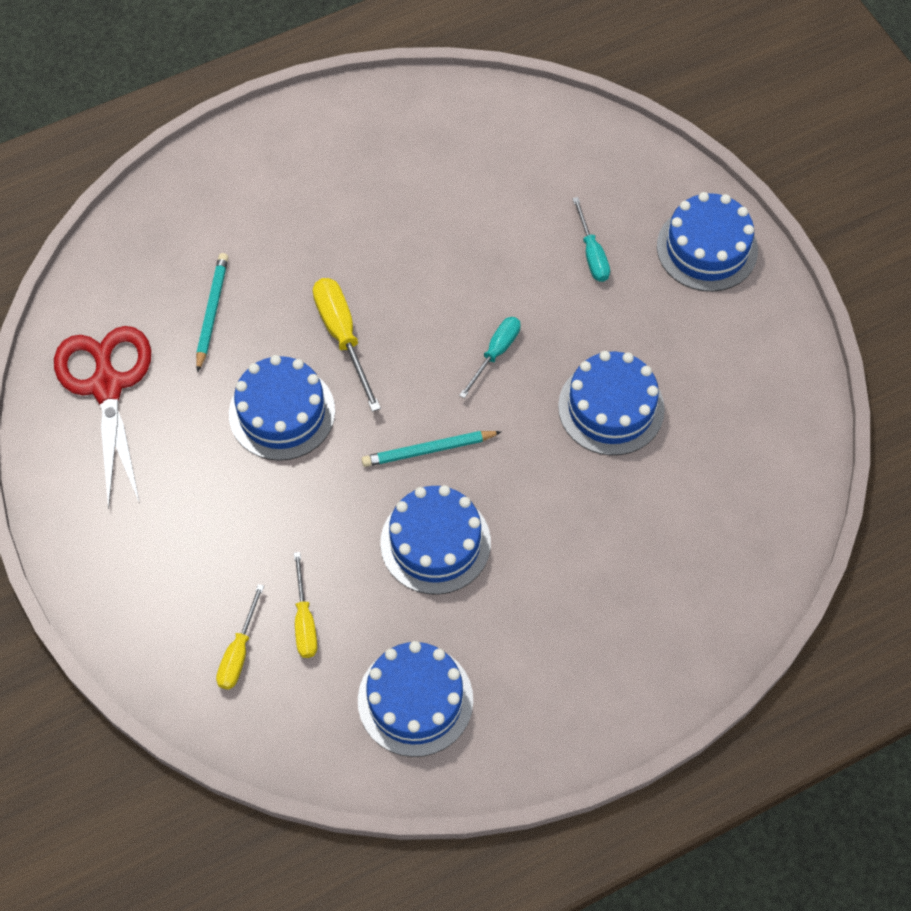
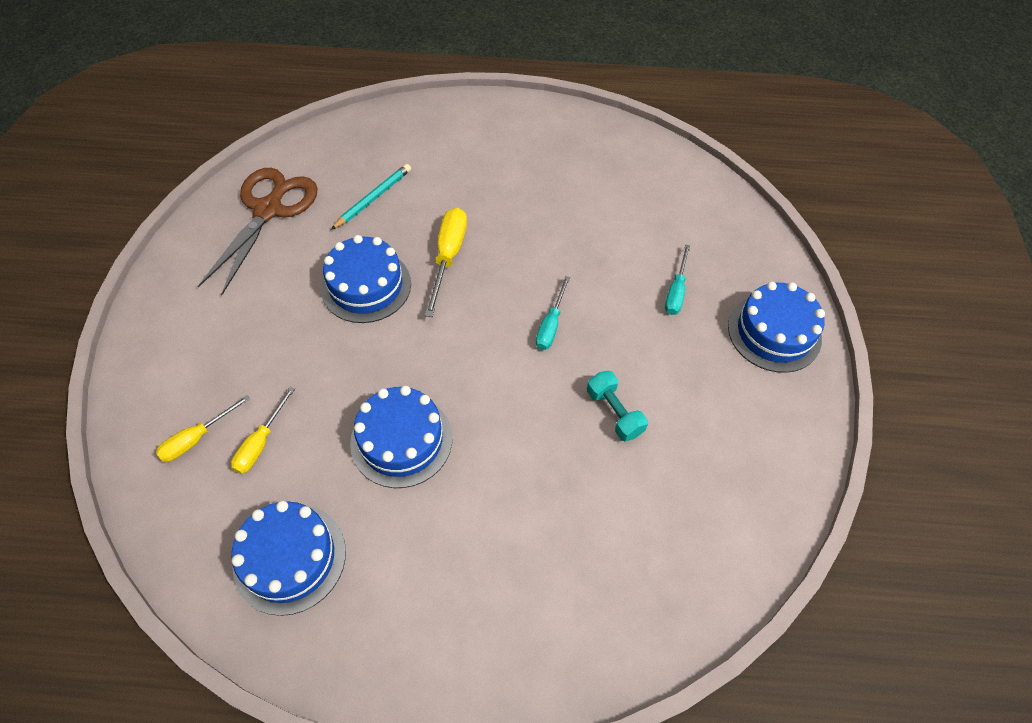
camera: 30 degrees right, 5 degrees down
red scissors [54,326,151,509] -> brown scissors [198,168,318,295]
turquoise pencil [361,431,501,467] -> none
turquoise screwdriver [459,317,521,398] -> turquoise screwdriver turned 135 degrees clockwise [536,276,570,350]
blue cake [558,351,665,456] -> turquoise dumbbell [587,371,648,442]

